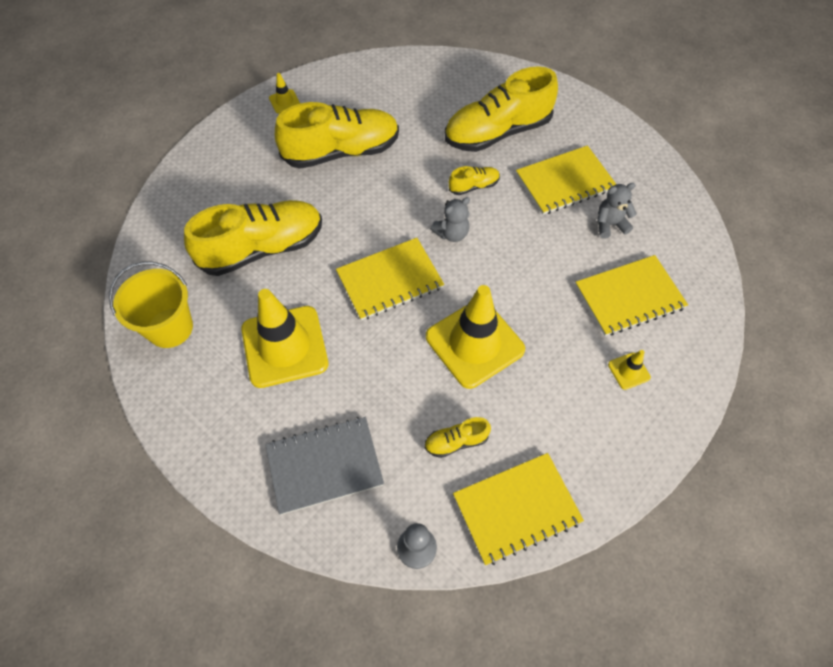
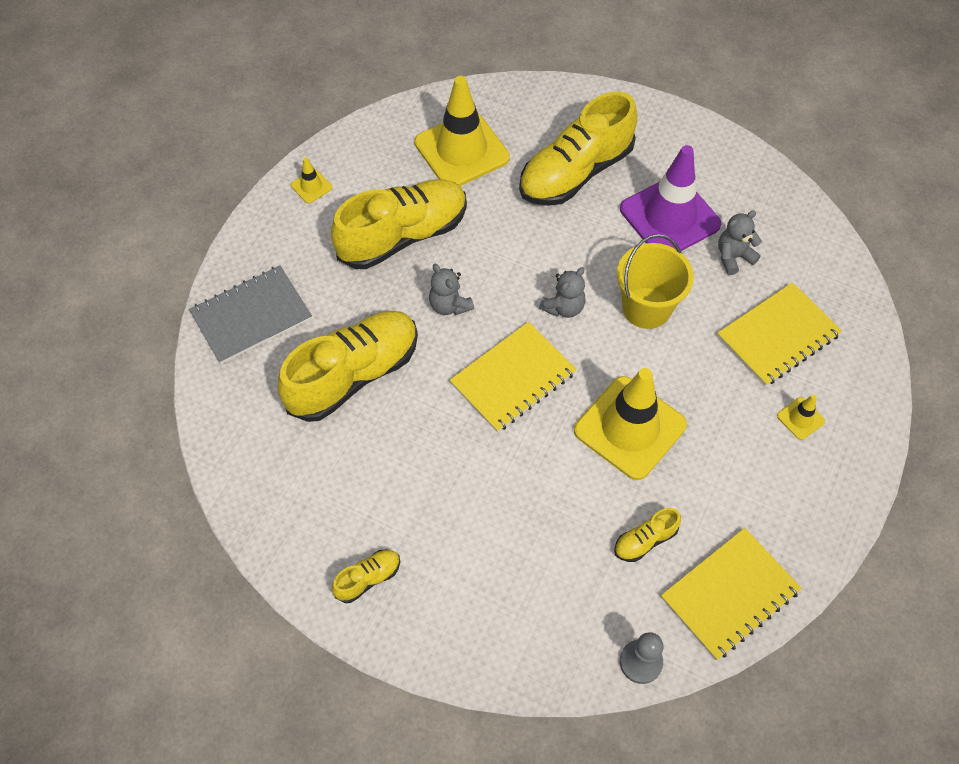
camera: 15 degrees left, 0 degrees up
yellow bucket [109,262,193,348] -> yellow bucket moved to [617,234,694,329]
yellow traffic cone [241,289,328,388] -> yellow traffic cone moved to [414,76,510,186]
grey notebook [265,417,384,515] -> grey notebook moved to [189,265,312,364]
yellow shoe [449,166,500,195] -> yellow shoe moved to [332,550,400,603]
yellow notebook [516,145,616,215] -> purple traffic cone [620,145,721,251]
none -> grey teddy bear [429,264,474,315]

